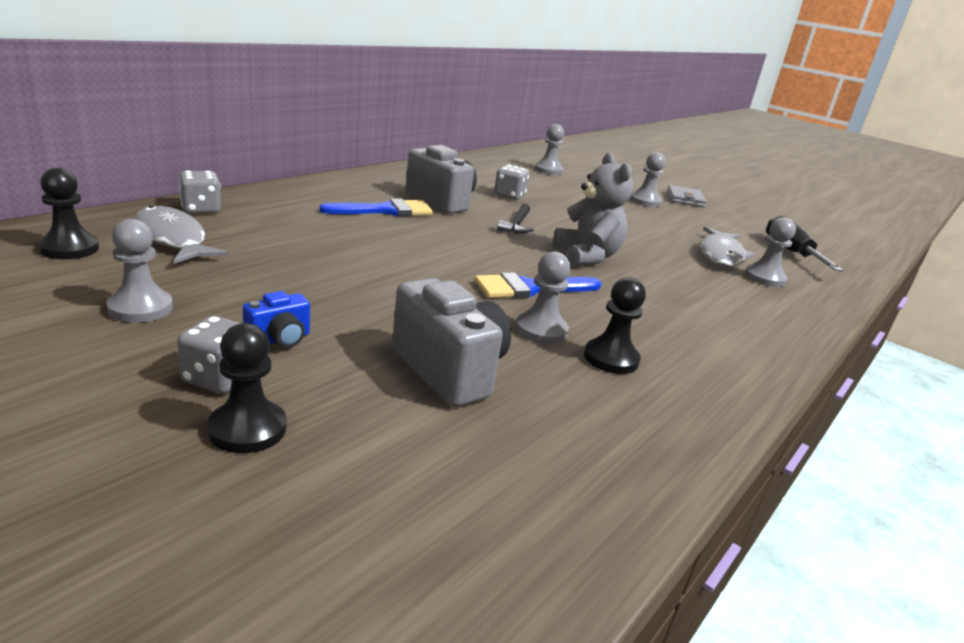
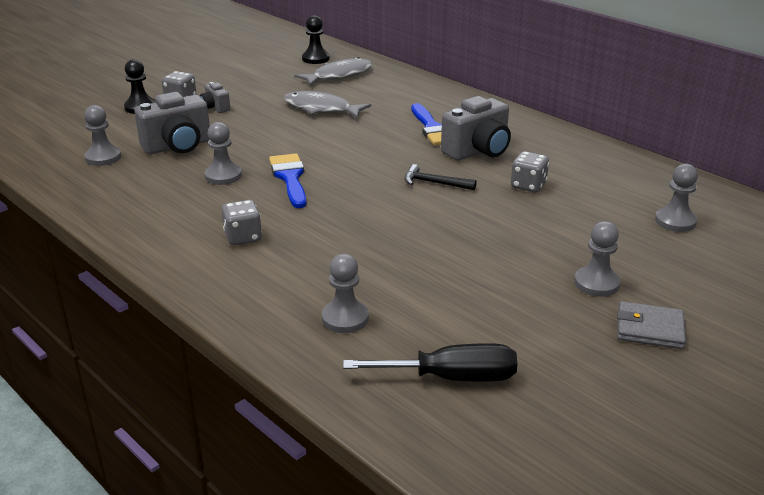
camera: 100 degrees right, 5 degrees up
grey pawn [107,219,173,323] -> grey pawn moved to [84,105,121,166]
grey dice [179,171,221,213] -> grey dice moved to [222,200,262,245]
blue camera [243,291,310,348] -> grey camera [200,82,230,113]
grey teddy bear [553,153,633,266] -> none
black pawn [584,277,646,374] -> none
grey fish [701,227,755,267] -> grey fish moved to [284,91,371,119]

